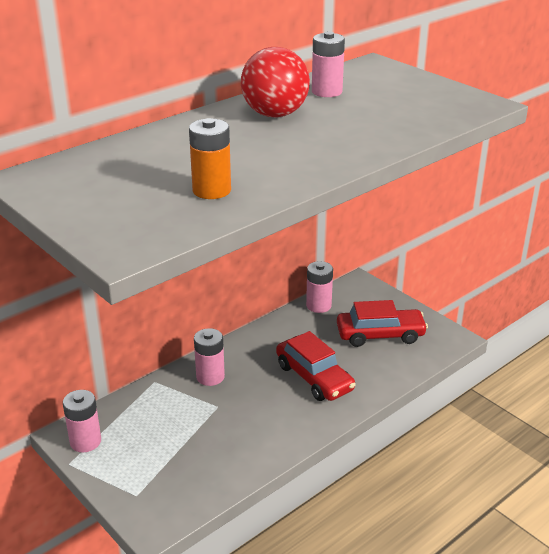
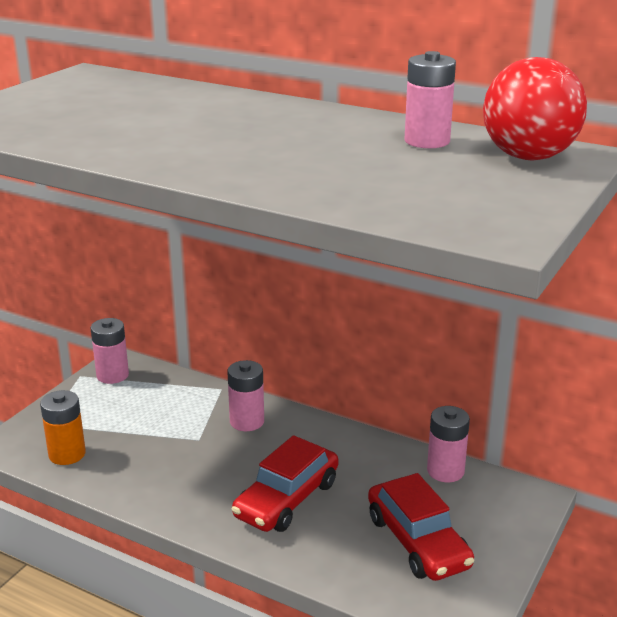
camera: 70 degrees right, 5 degrees down
orange battery [189,118,231,199] -> orange battery moved to [40,390,86,465]
red ball [241,47,310,117] -> red ball moved to [483,57,587,161]

